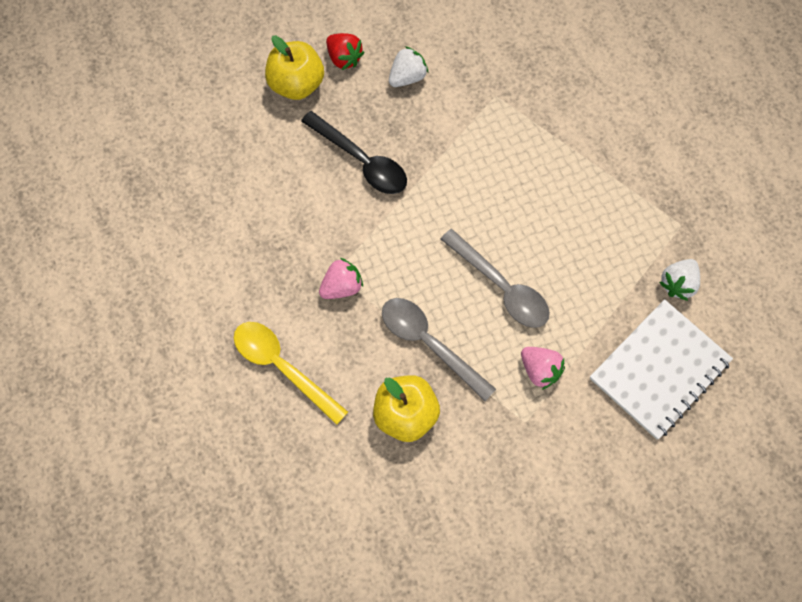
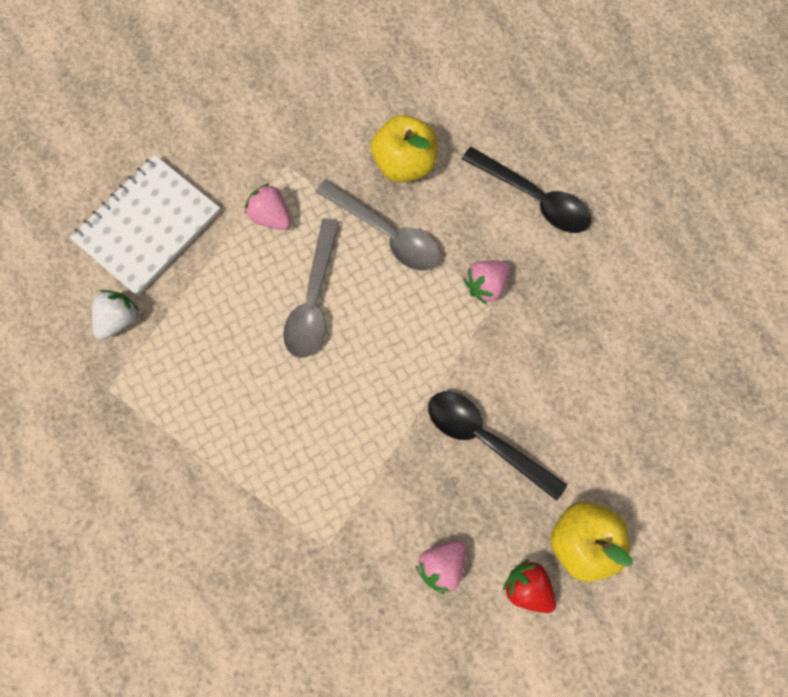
camera: 175 degrees right, 5 degrees up
yellow spoon [234,322,348,425] -> black spoon [462,147,591,233]
white strawberry [389,46,428,87] -> pink strawberry [416,540,466,594]
grey spoon [440,229,550,328] -> grey spoon turned 120 degrees counterclockwise [283,218,340,358]

